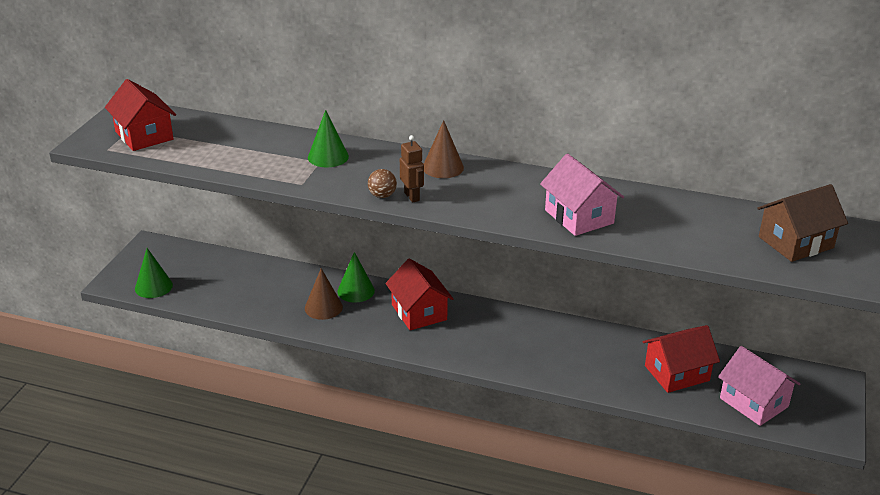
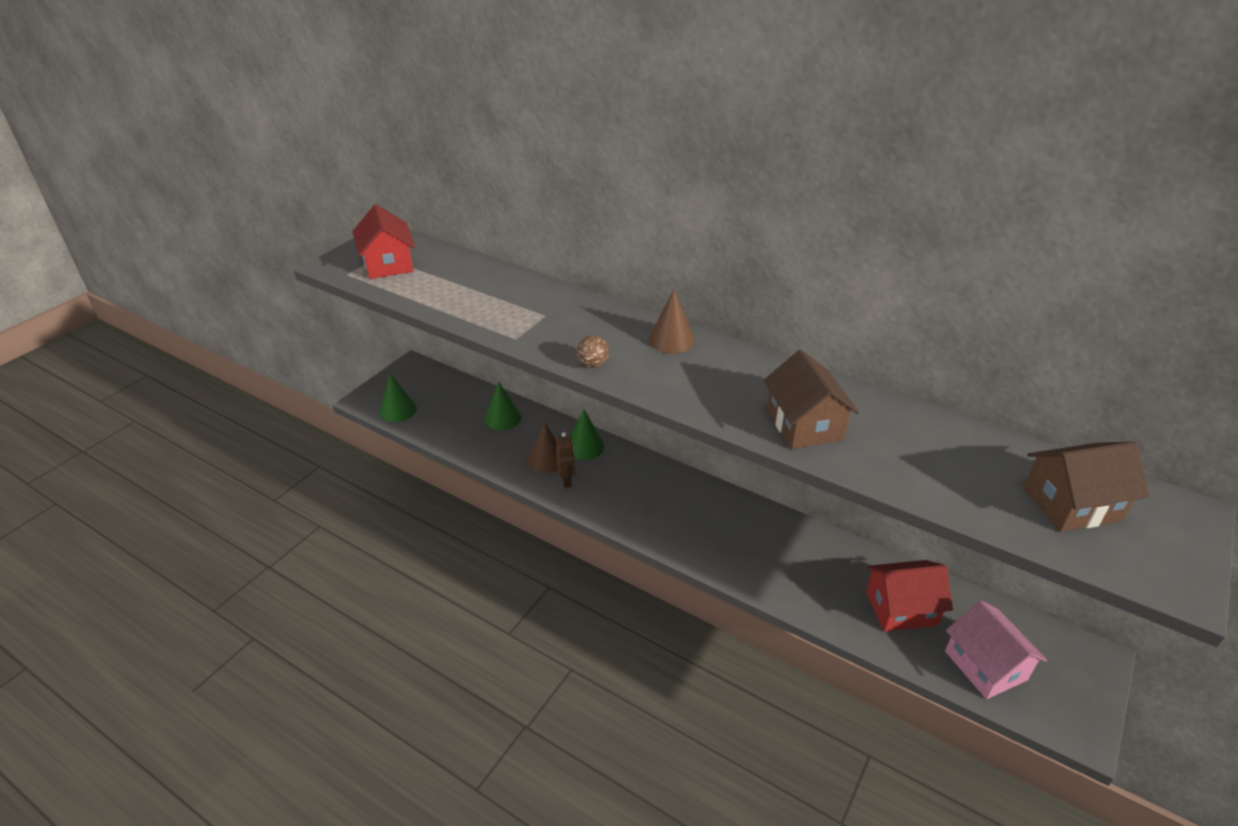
camera: 15 degrees right, 5 degrees up
green cone [308,110,349,167] -> green cone moved to [485,381,521,430]
red house [385,258,453,330] -> none
brown robot [400,135,424,203] -> brown robot moved to [556,432,575,488]
pink house [540,153,624,236] -> brown house [763,350,859,449]

